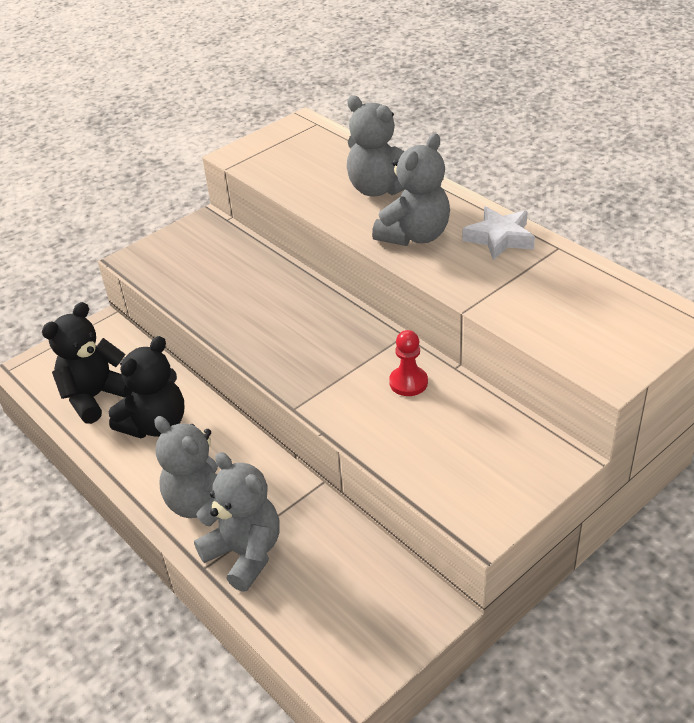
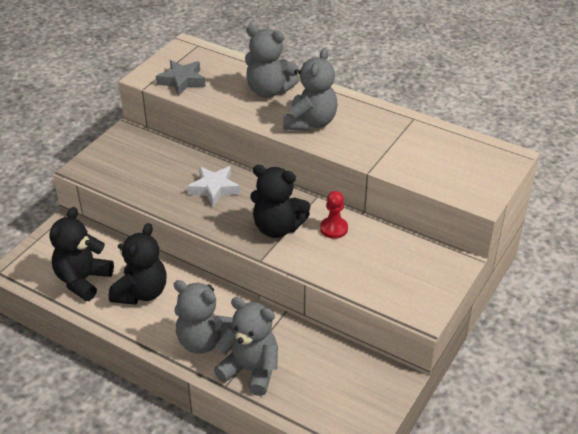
camera: 20 degrees left, 0 degrees up
white star [462,206,535,260] -> white star moved to [187,166,240,207]
none -> grey star [156,60,206,96]
none -> black teddy bear [250,165,310,238]

